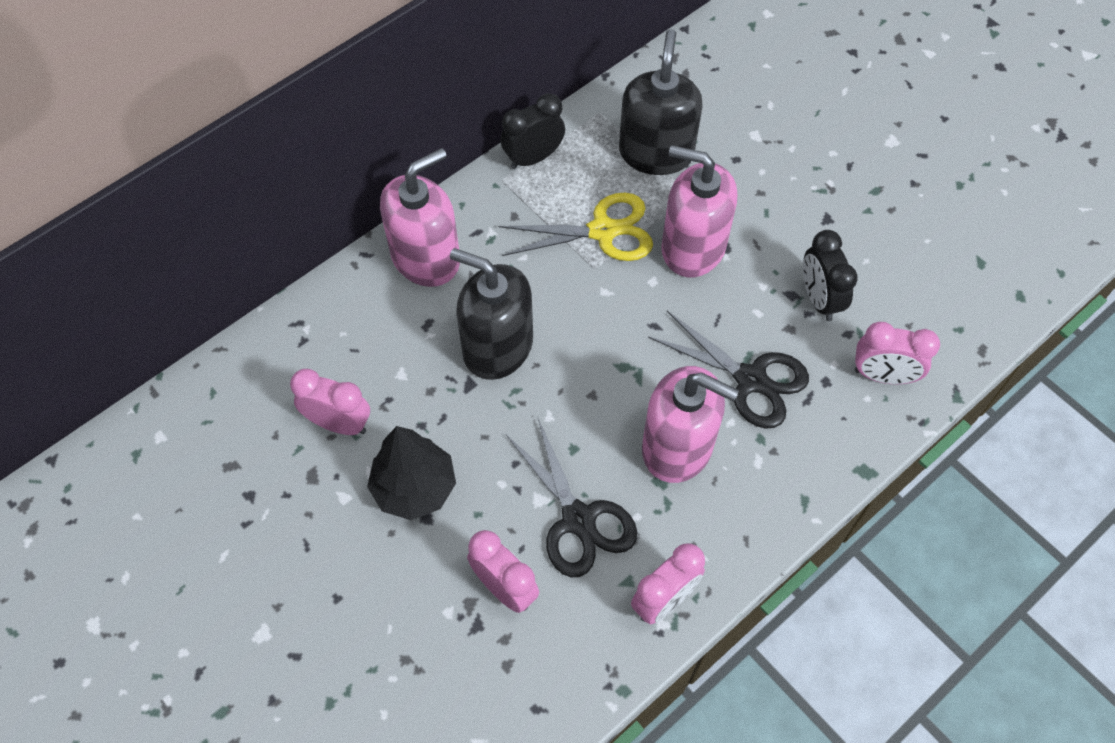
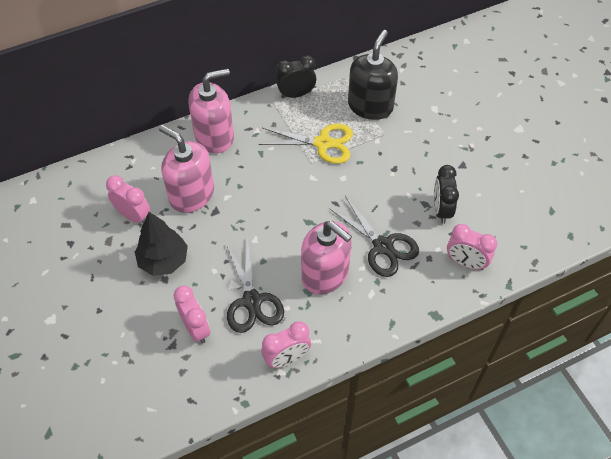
camera: 15 degrees right, 5 degrees down
black soap dispenser [450,248,533,380] -> none
pink soap dispenser [661,145,737,277] -> pink soap dispenser moved to [159,125,214,213]

